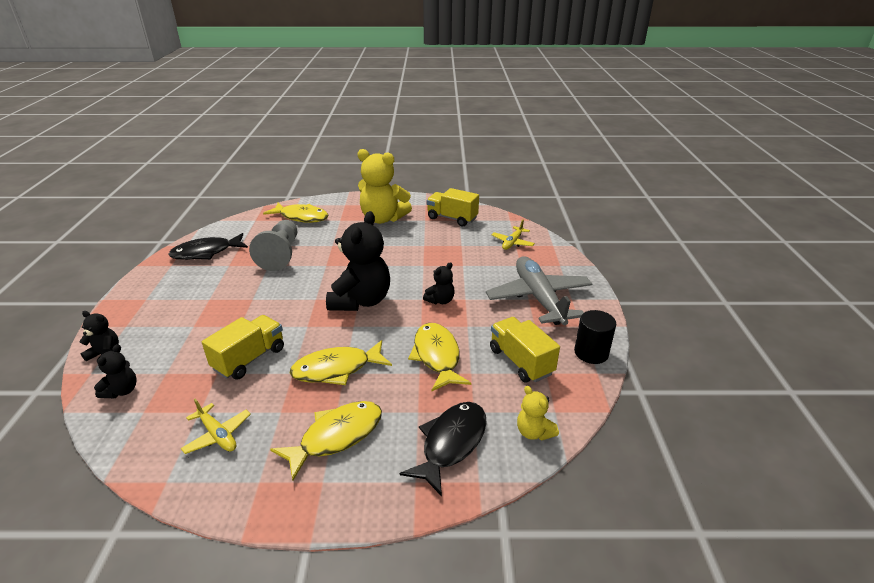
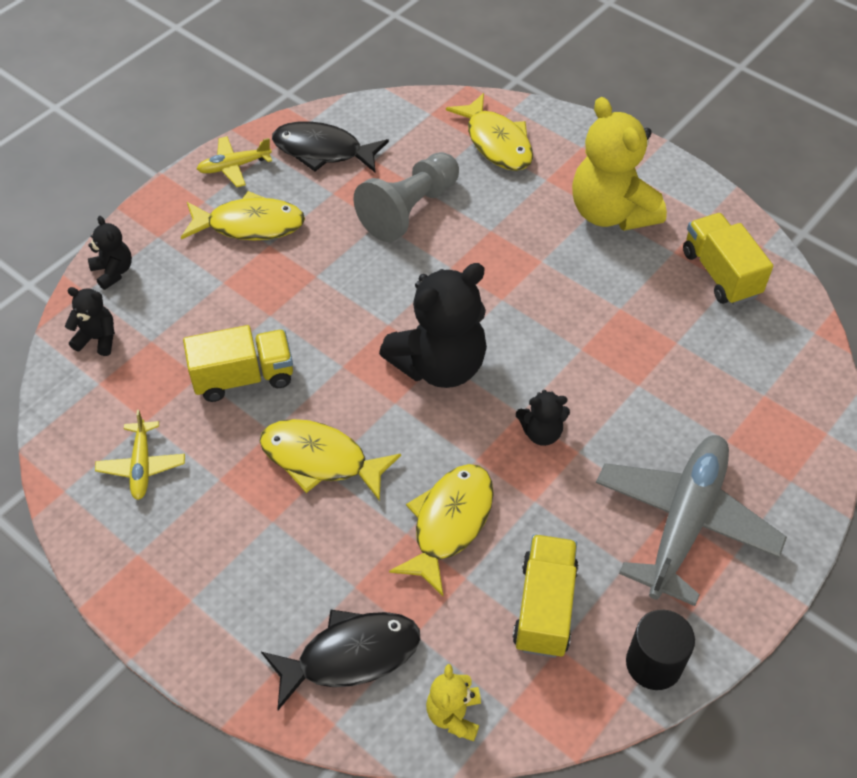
camera: 40 degrees right, 20 degrees up
black teddy bear [94,344,137,398] -> black teddy bear turned 135 degrees counterclockwise [65,287,115,356]
yellow fish [270,401,382,481] -> yellow fish moved to [181,191,305,241]
yellow plane [492,220,535,250] -> yellow plane moved to [197,136,272,187]

